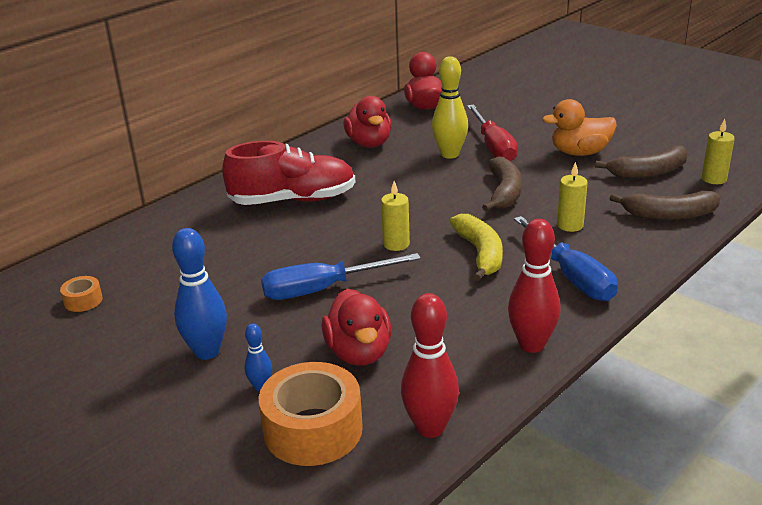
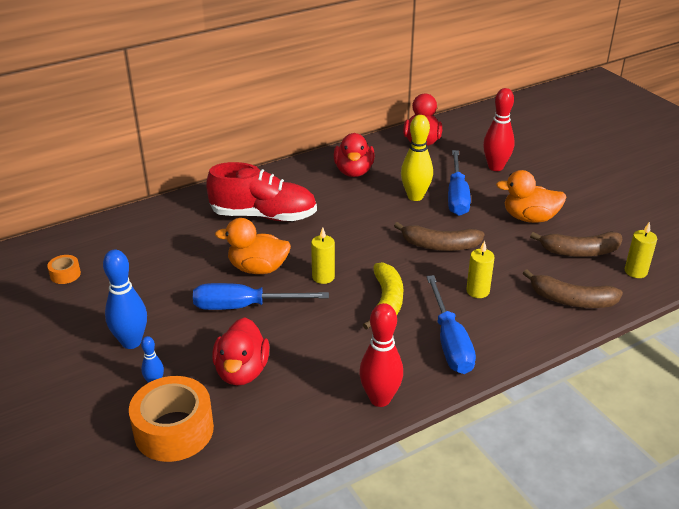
camera: 15 degrees right, 5 degrees up
red bowling pin [401,293,459,438] -> red bowling pin moved to [483,88,515,171]
red screwdriver [467,105,518,161] -> blue screwdriver [448,150,471,216]
brown banana [482,157,522,212] -> brown banana turned 75 degrees clockwise [394,222,485,251]
none -> orange duck [215,218,291,274]

